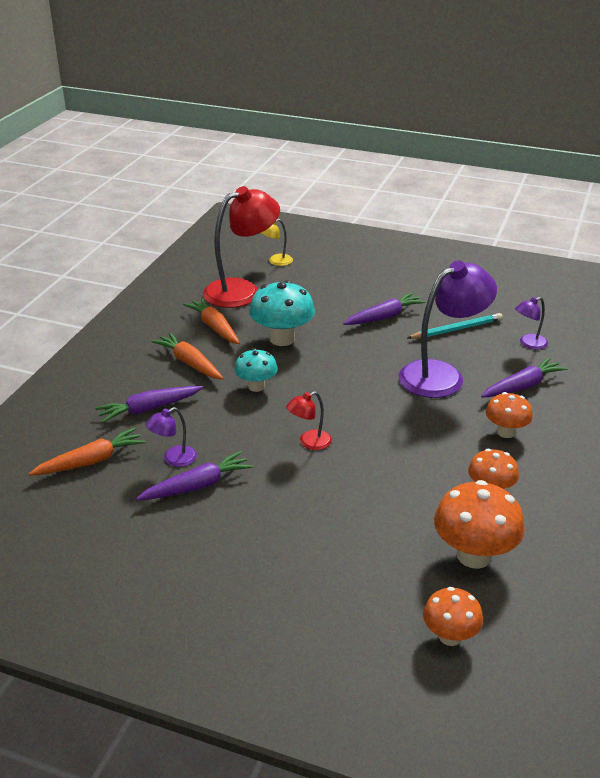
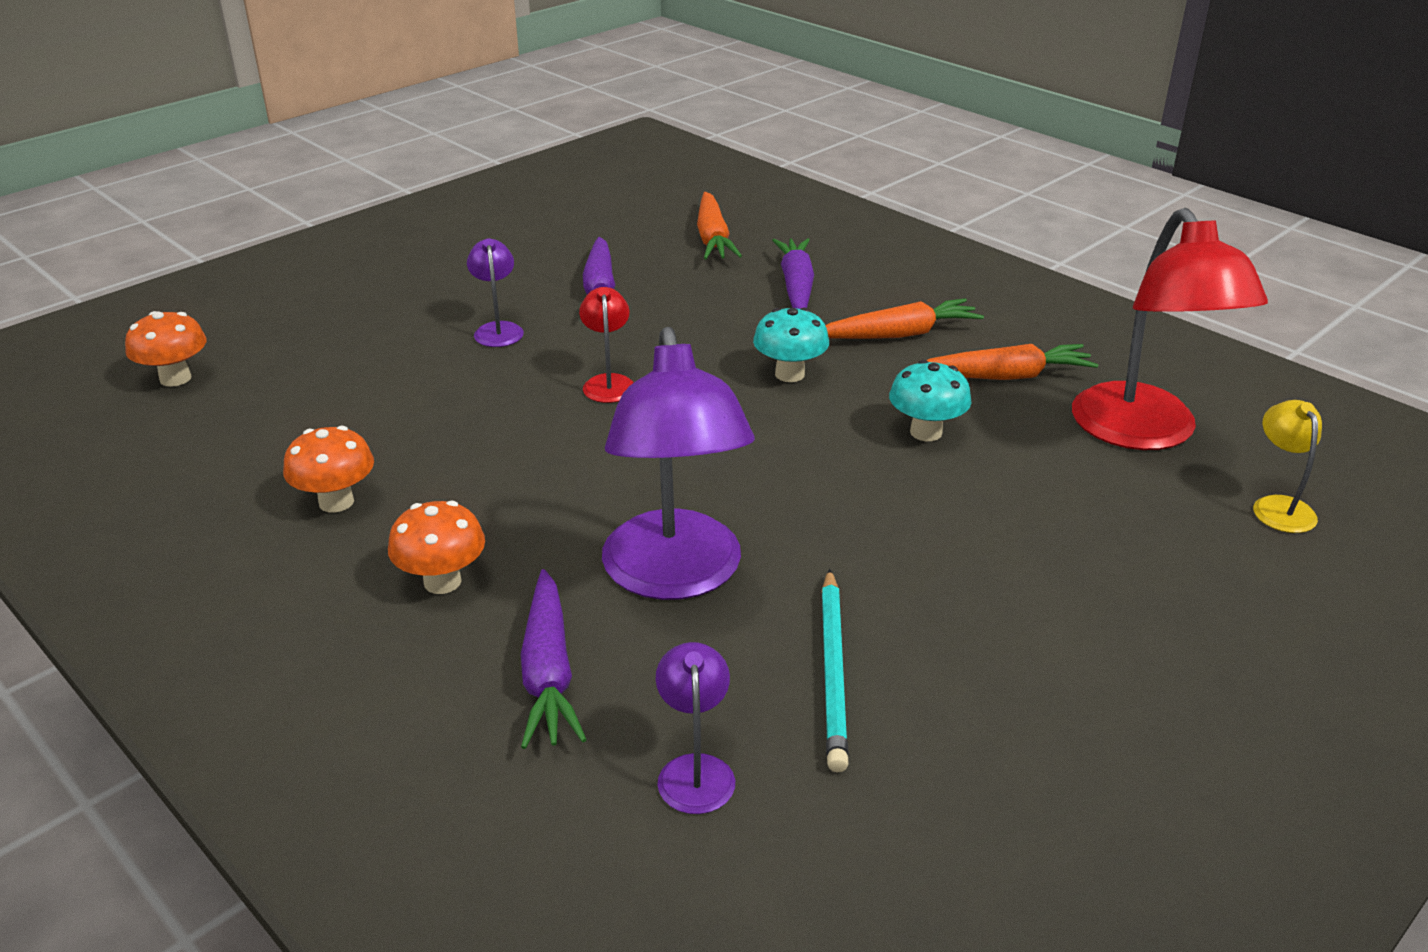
camera: 115 degrees right, 0 degrees up
purple lamp [146,407,197,467] -> purple lamp moved to [467,238,524,347]
turquoise mushroom [249,280,315,346] -> turquoise mushroom [889,360,971,441], size x0.62
purple carrot [343,293,426,325] -> none
orange mushroom [434,480,525,569] -> none

